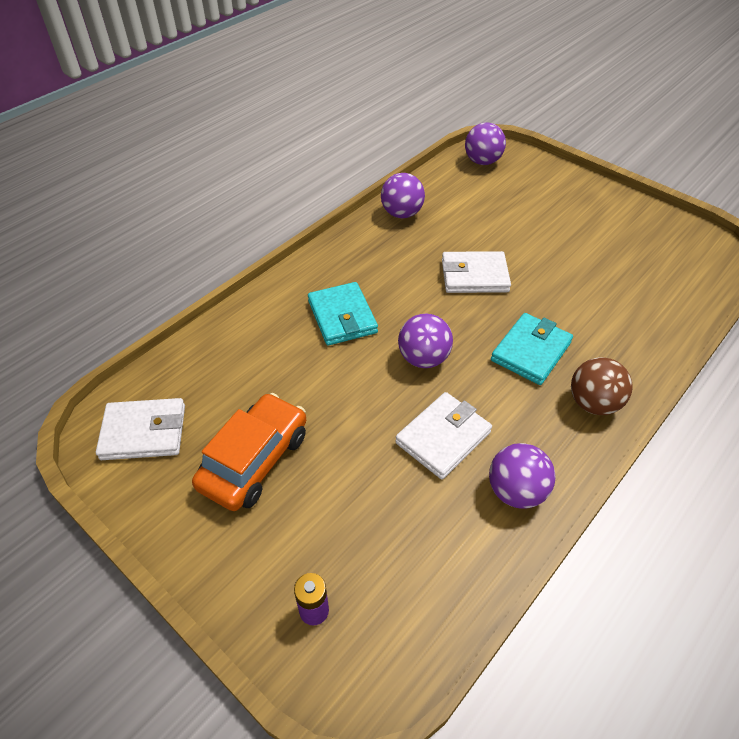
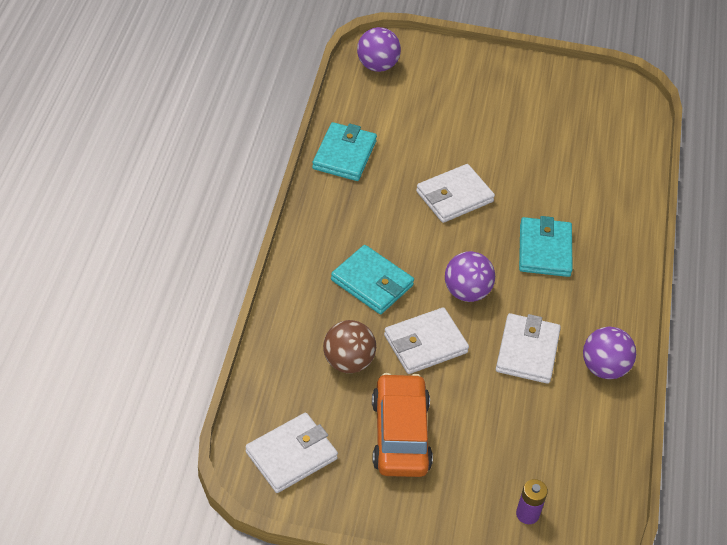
camera: 35 degrees left, 0 degrees up
purple ball [381,173,425,218] -> turquoise wallet [312,122,377,181]
brown ball [571,357,633,415] -> brown ball moved to [323,320,376,373]
none -> white wallet [384,307,469,374]

